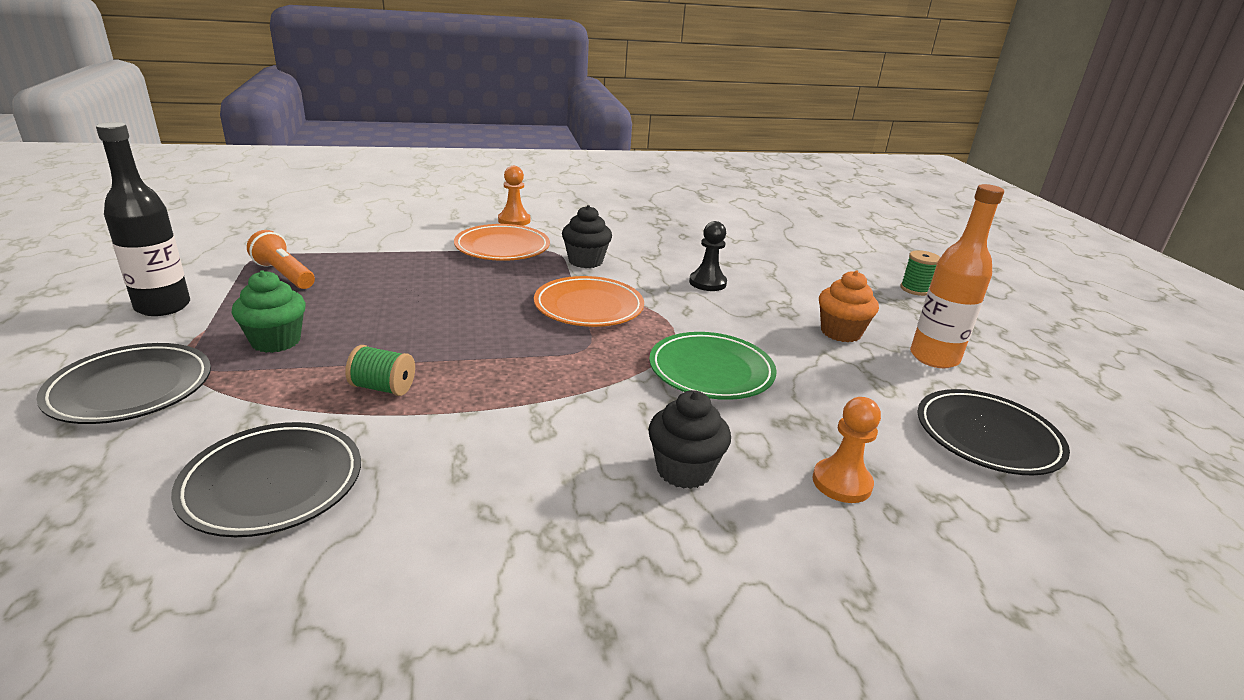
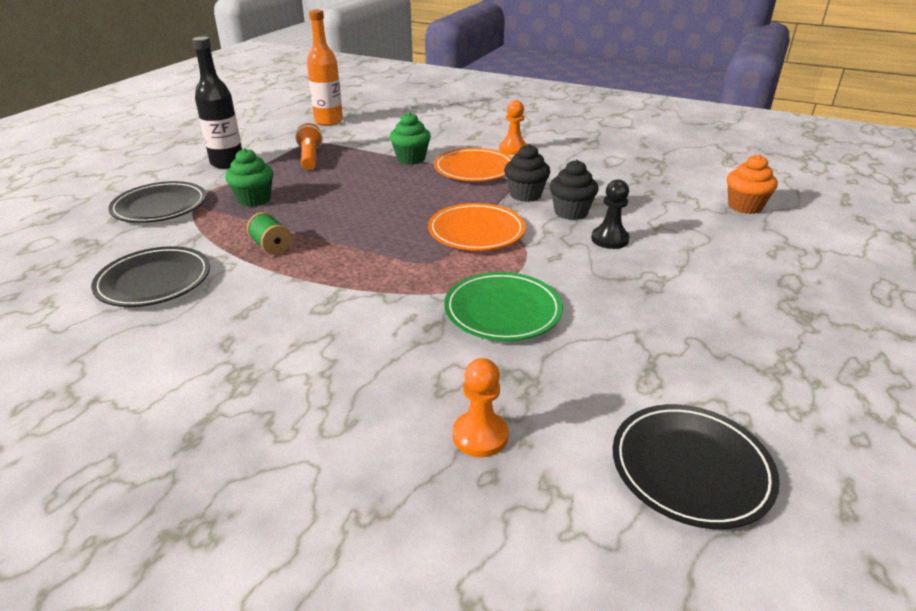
camera: 40 degrees right, 5 degrees up
black cupcake [648,390,731,489] -> black cupcake moved to [550,160,598,220]
orange cupcake [819,270,879,342] -> orange cupcake moved to [727,154,778,214]
green spool [900,250,941,296] -> none
orange bottle [910,184,1004,368] -> orange bottle moved to [307,10,343,126]
none -> green cupcake [390,112,431,165]

